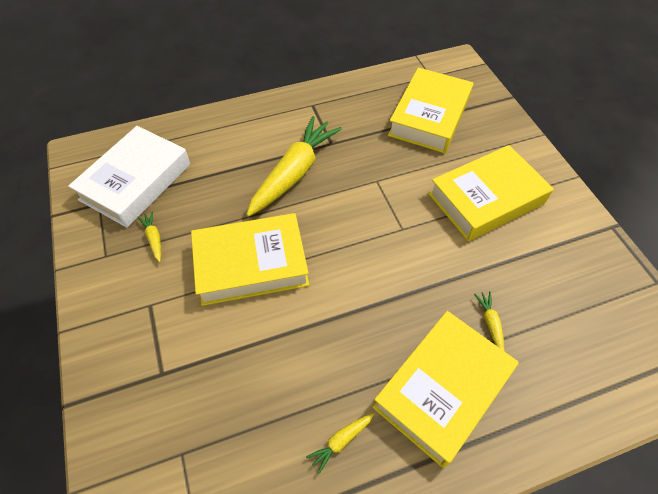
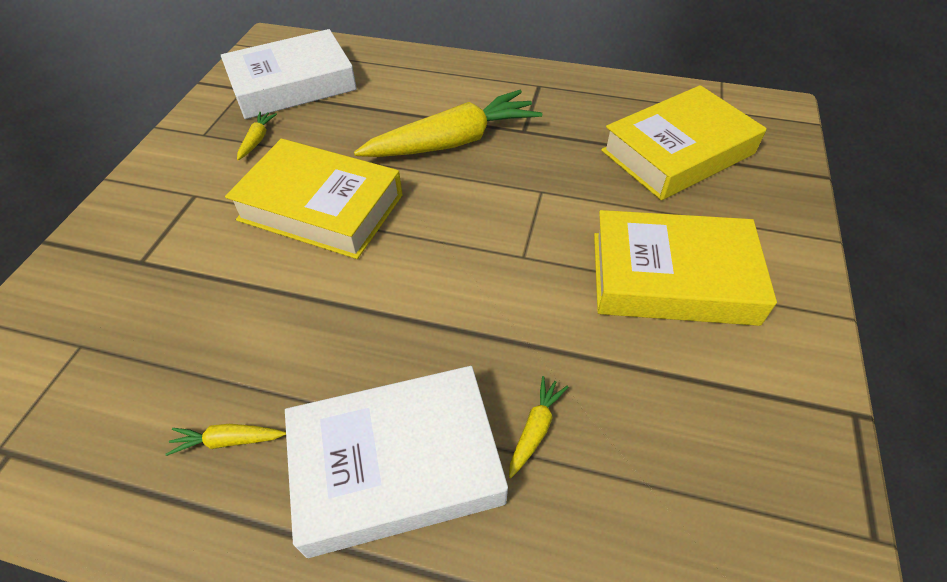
camera: 35 degrees right, 5 degrees down
yellow book [372,311,518,468] -> white book [285,366,508,558]

